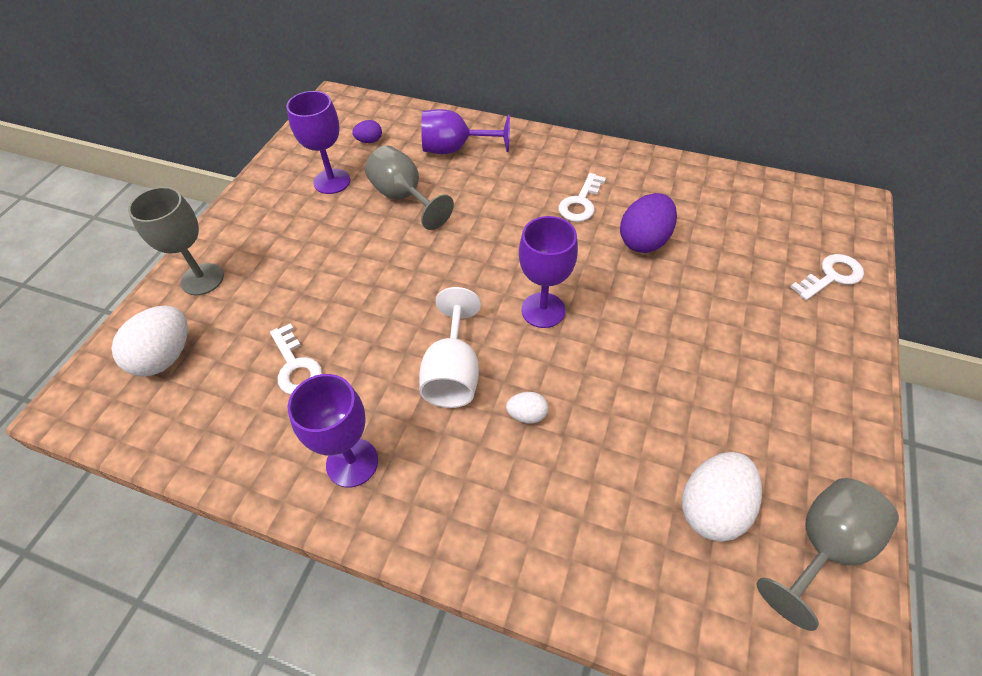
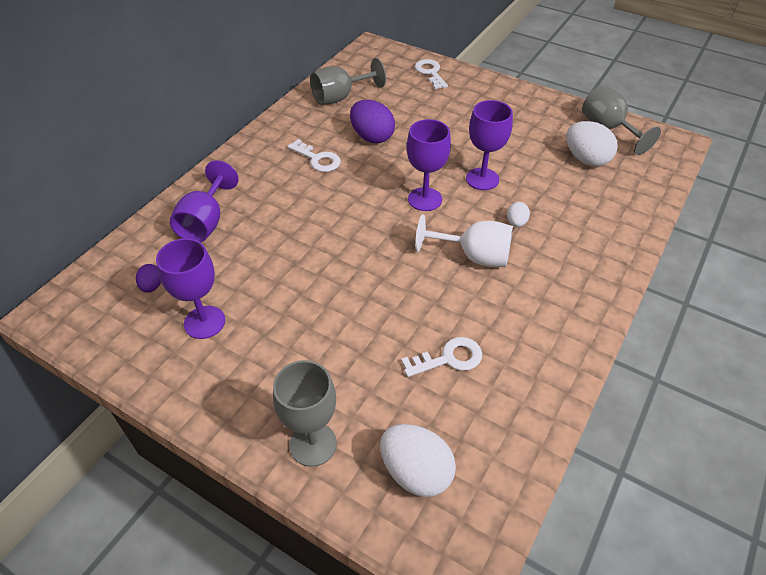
camera: 80 degrees left, 5 degrees down
purple goblet [288,374,378,487] -> purple goblet moved to [466,100,513,190]
grey goblet [365,145,454,230] -> grey goblet moved to [310,58,386,105]

